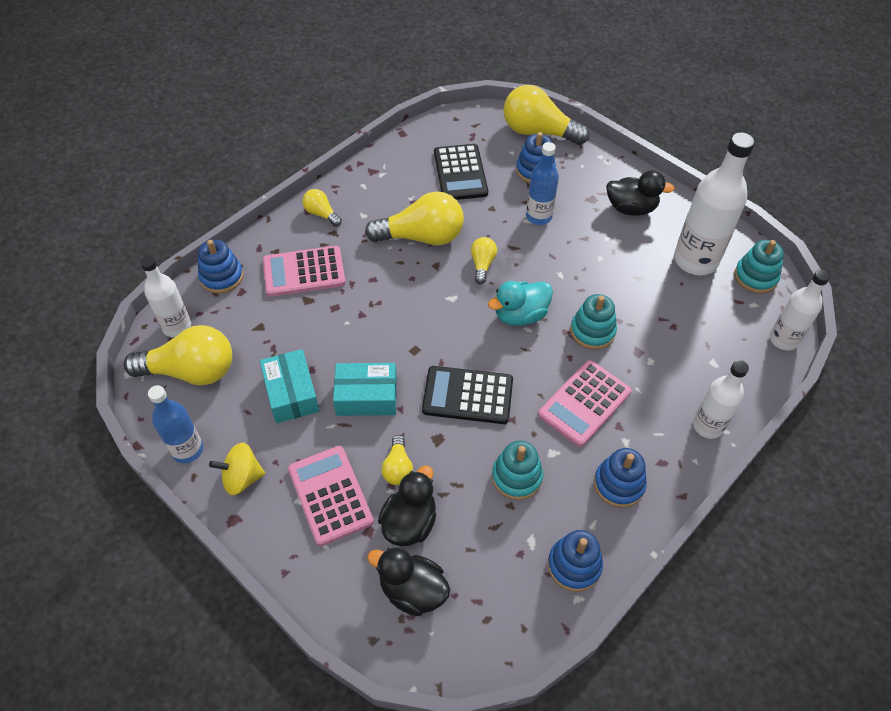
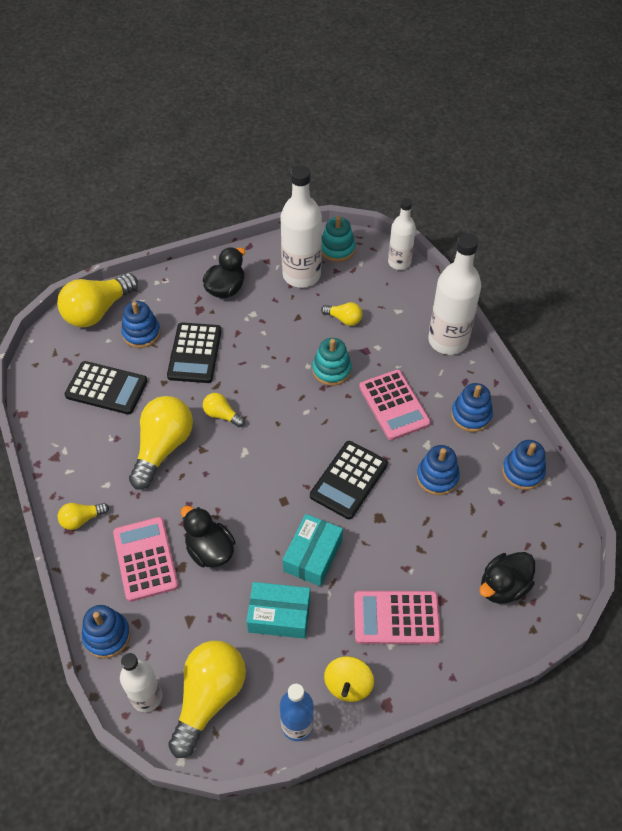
camera: 65 degrees left, 0 degrees up
pink calculator [263,246,346,297] -> pink calculator turned 150 degrees clockwise [113,517,179,602]
black duck [378,466,436,546] -> black duck moved to [181,506,235,568]
yellow light bulb [382,435,413,485] -> yellow light bulb moved to [321,302,362,326]
turquoise duck [488,281,553,326] -> none
turquoise stacking toy [492,440,543,500] -> blue stacking toy [416,445,460,495]
blue bottle [526,142,559,225] -> black calculator [167,322,222,383]
white bottle [693,360,749,439] -> white bottle [428,233,481,355], size x1.64

